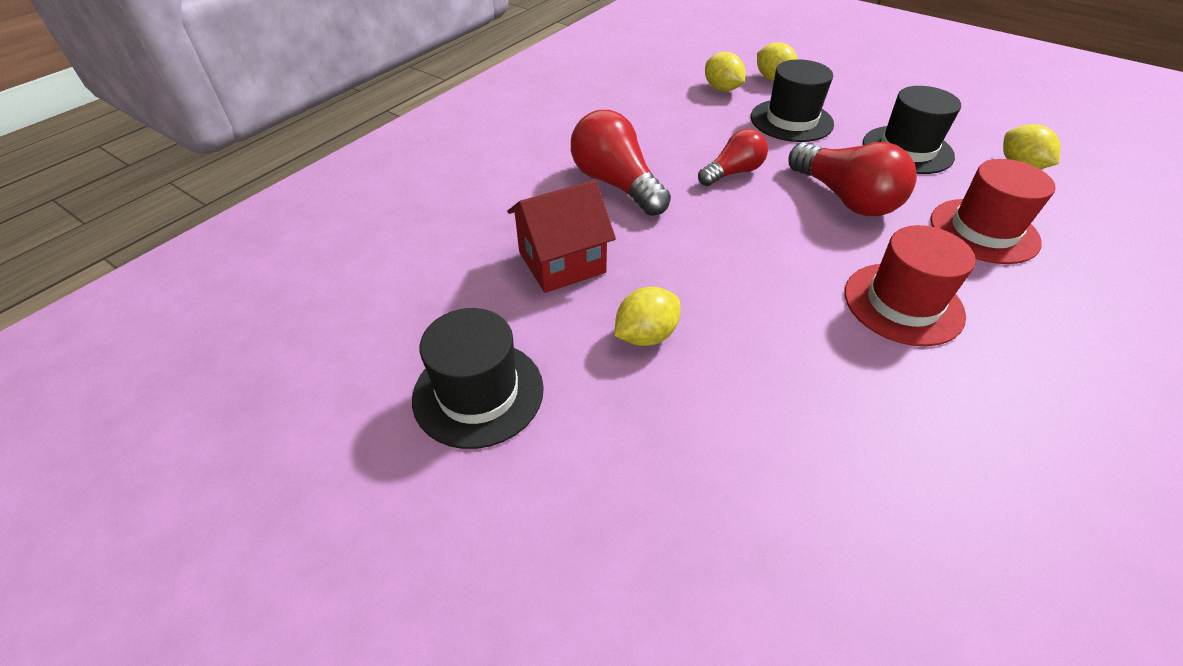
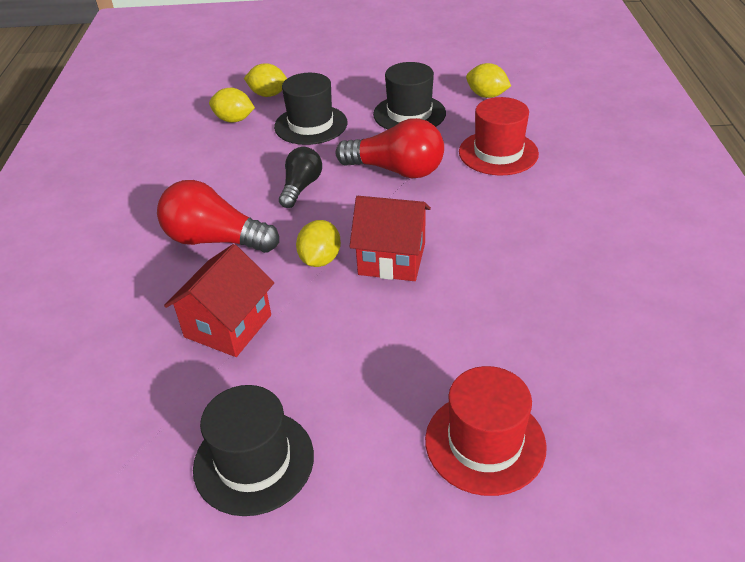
camera: 35 degrees left, 5 degrees down
yellow lemon [614,287,680,346] -> yellow lemon moved to [296,220,341,267]
red light bulb [698,129,768,186] -> black light bulb [279,147,322,208]
red hat [845,225,976,346] -> red hat moved to [425,366,547,496]
none -> red house [349,196,431,281]

